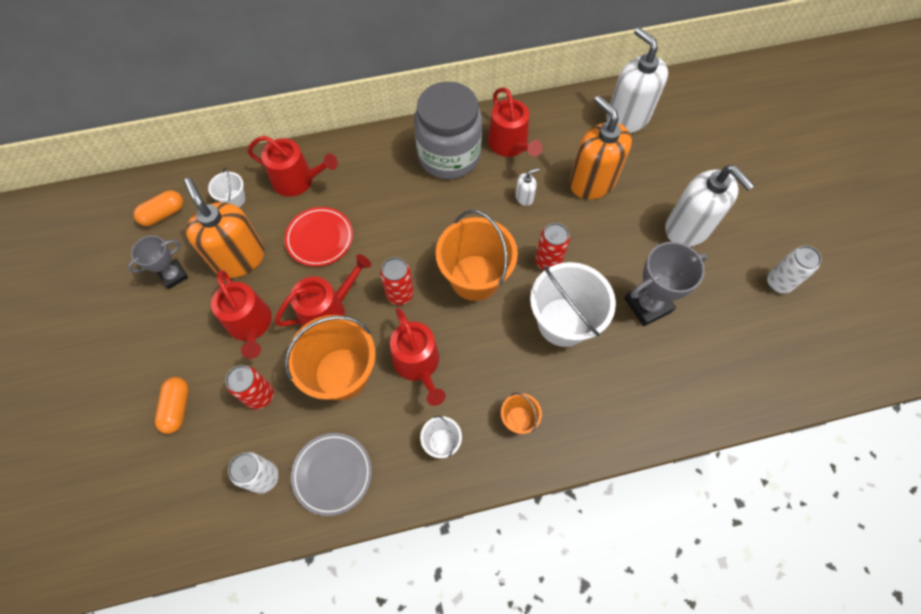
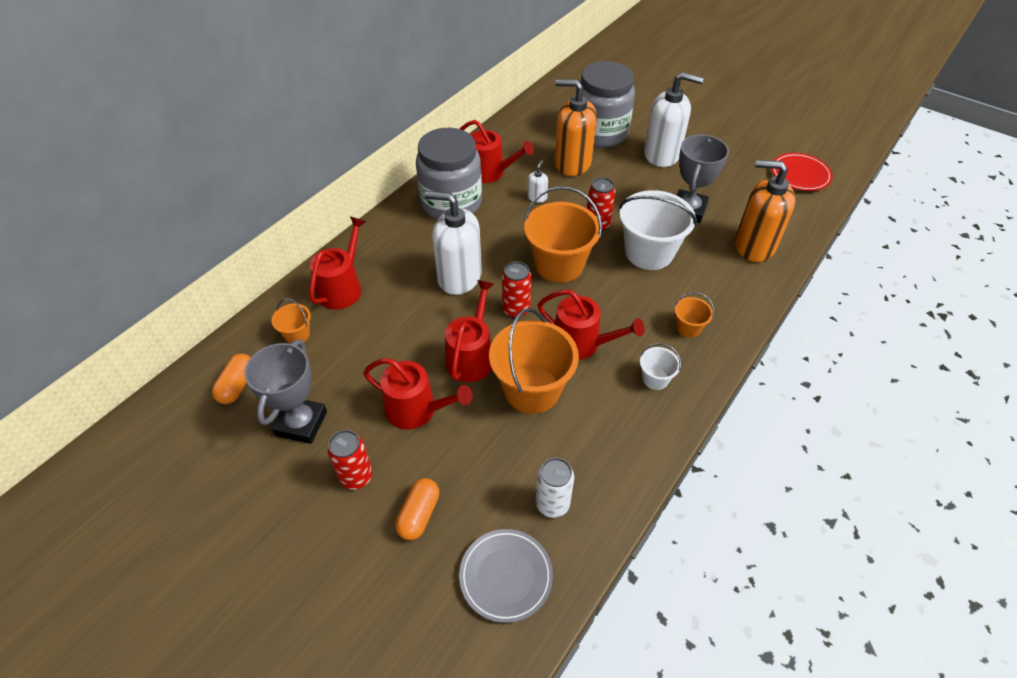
camera: 40 degrees left, 15 degrees down
grey trophy [128,236,188,289] -> grey trophy [244,340,327,444], size x1.56
orange capsule [155,377,189,434] -> orange capsule turned 60 degrees clockwise [395,478,439,540]
orange soap dispenser [184,178,265,278] -> orange soap dispenser moved to [735,160,796,262]
white bucket [208,168,245,207] -> orange bucket [272,299,311,344]
red can [226,365,274,409] -> red can moved to [328,430,372,490]
red watering can [247,136,338,197] -> red watering can turned 45 degrees counterclockwise [309,217,366,310]
red plate [285,207,353,267] -> red plate moved to [771,153,833,191]
grey plate [291,433,372,516] -> grey plate moved to [459,529,553,623]
white soap dispenser [606,27,668,133] -> white soap dispenser moved to [425,191,482,295]
white can [767,246,822,294] -> none
none -> grey jar [580,61,635,147]

